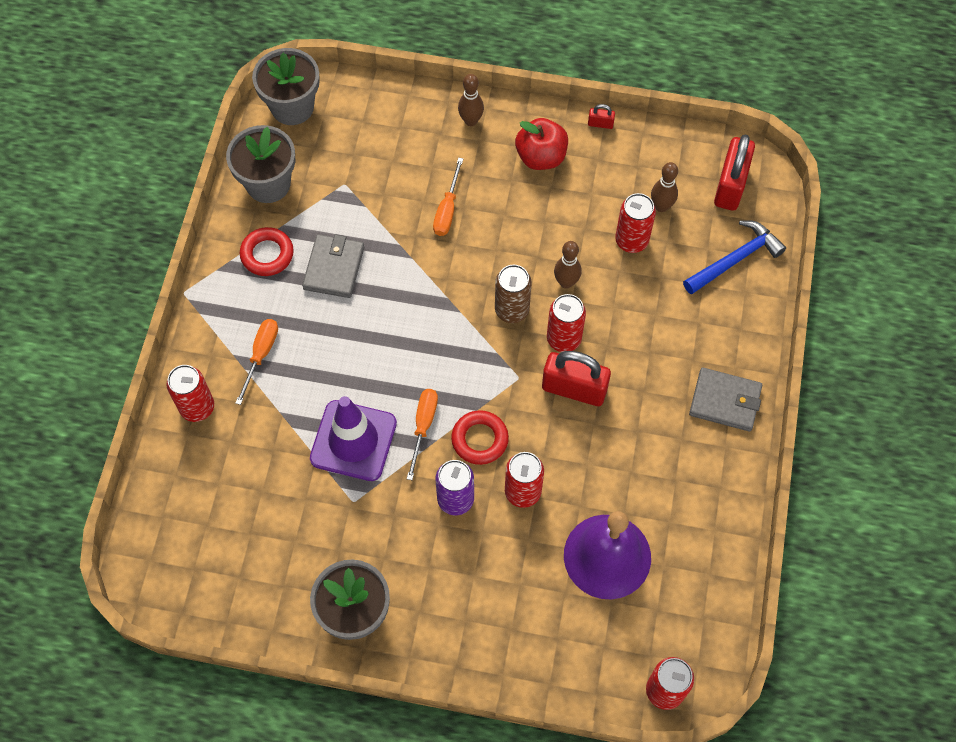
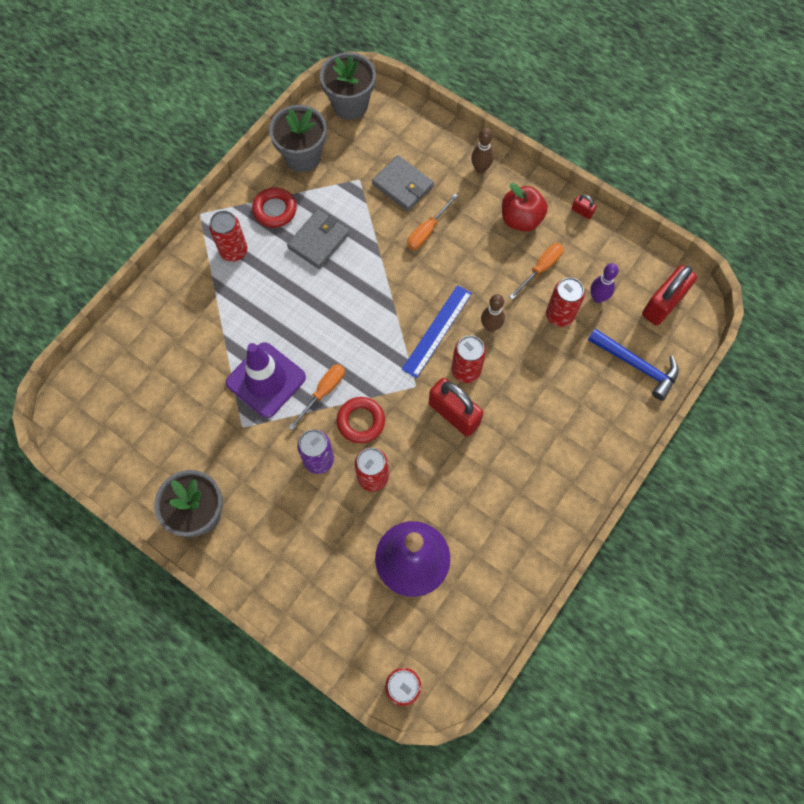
camera: 25 degrees right, 5 degrees up
red can [167,365,214,422] -> red can moved to [209,211,247,262]
orange screwdriver [235,319,278,405] -> orange screwdriver moved to [509,243,563,300]
brown can [495,265,532,323] -> blue ruler [402,285,472,378]
brown bowling pin [651,162,678,212] -> purple bowling pin [590,263,619,303]
blue hammer [683,220,786,295] -> blue hammer turned 45 degrees clockwise [588,328,679,401]
grey wallet [689,367,762,431] -> grey wallet moved to [372,155,434,211]

